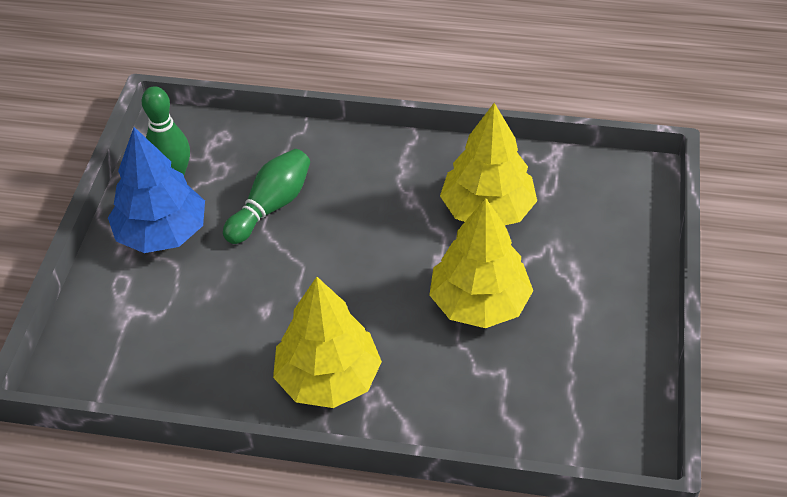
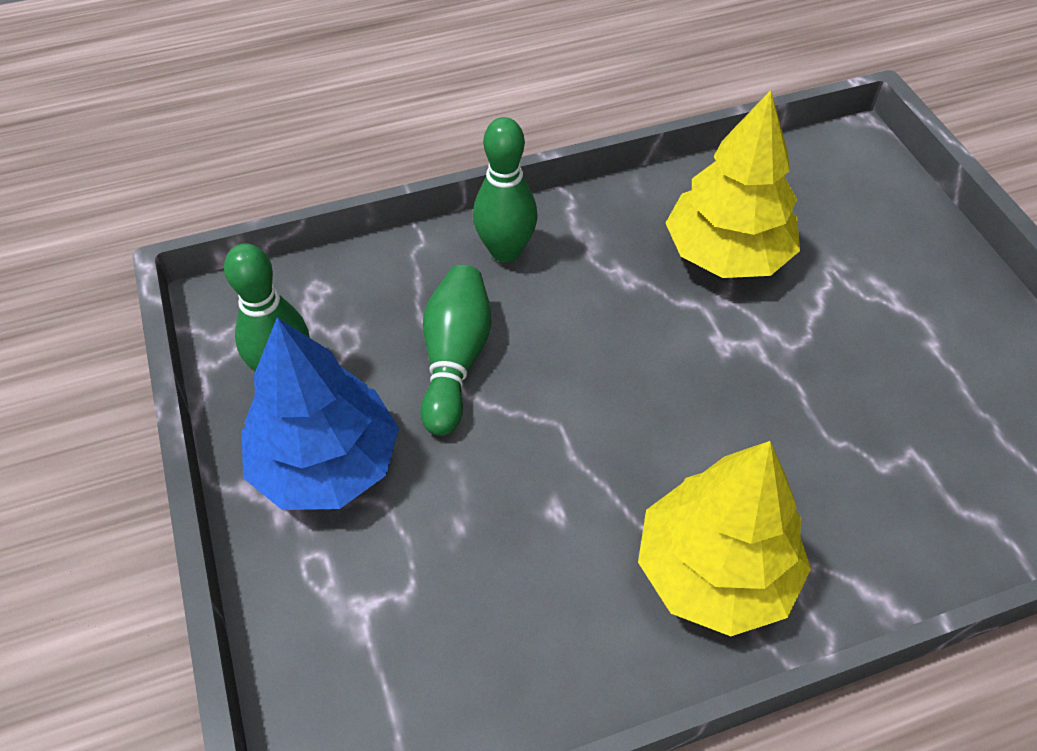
camera: 30 degrees left, 5 degrees up
yellow tree [429,198,533,328] -> none
none -> green bowling pin [473,117,538,263]

